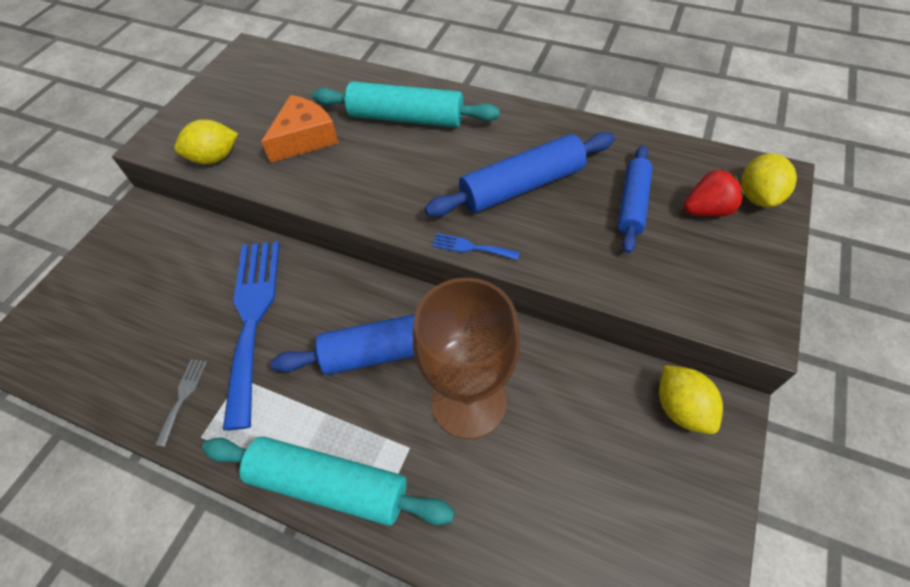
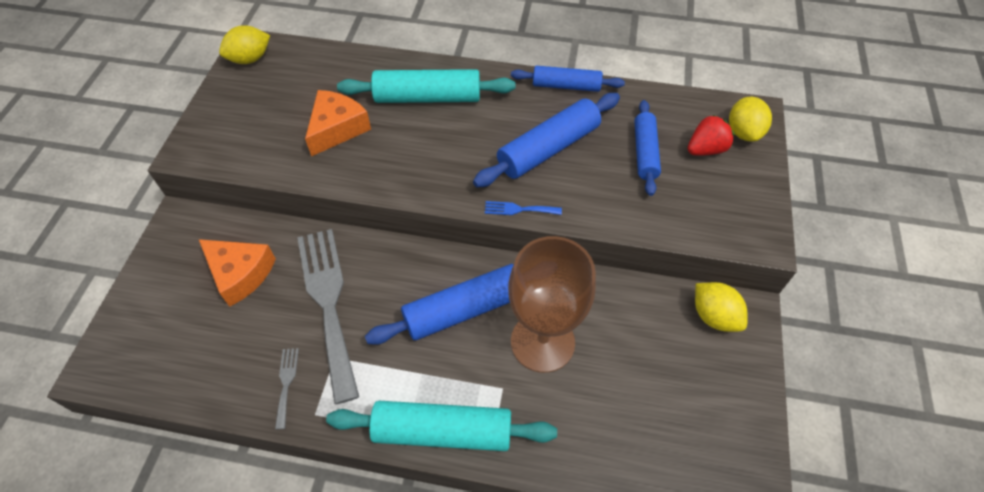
camera: 15 degrees left, 0 degrees up
yellow lemon [174,119,238,164] -> yellow lemon moved to [219,25,270,64]
blue fork [223,241,280,430] -> grey fork [297,229,359,404]
none -> orange cheese [199,239,276,307]
none -> blue rolling pin [511,66,625,92]

